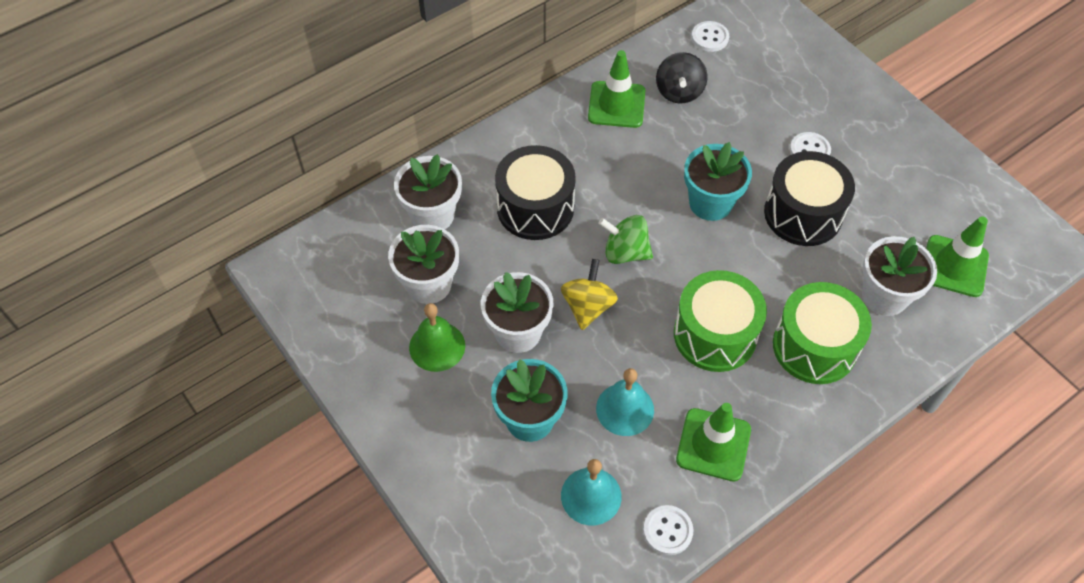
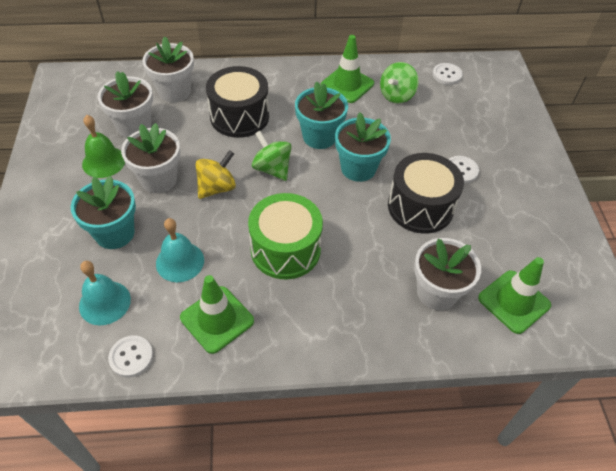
camera: 30 degrees right, 5 degrees down
black spinning top [656,52,707,103] -> green spinning top [380,62,419,104]
green drum [773,282,872,384] -> none
none -> turquoise flower pot [295,81,348,149]

